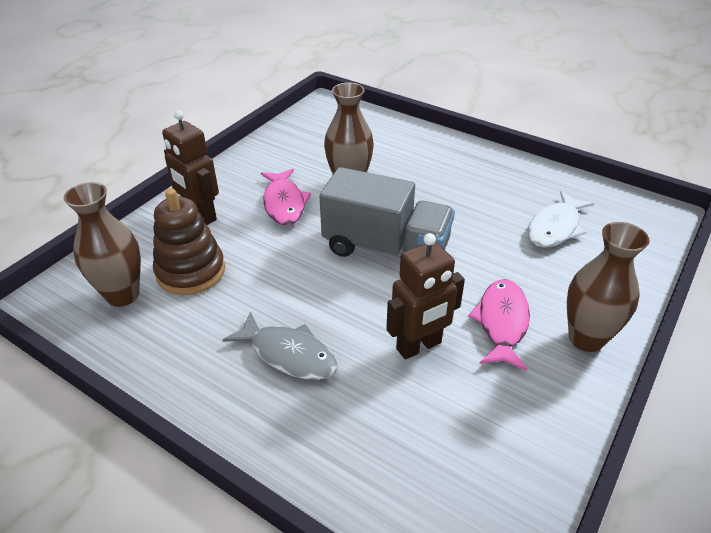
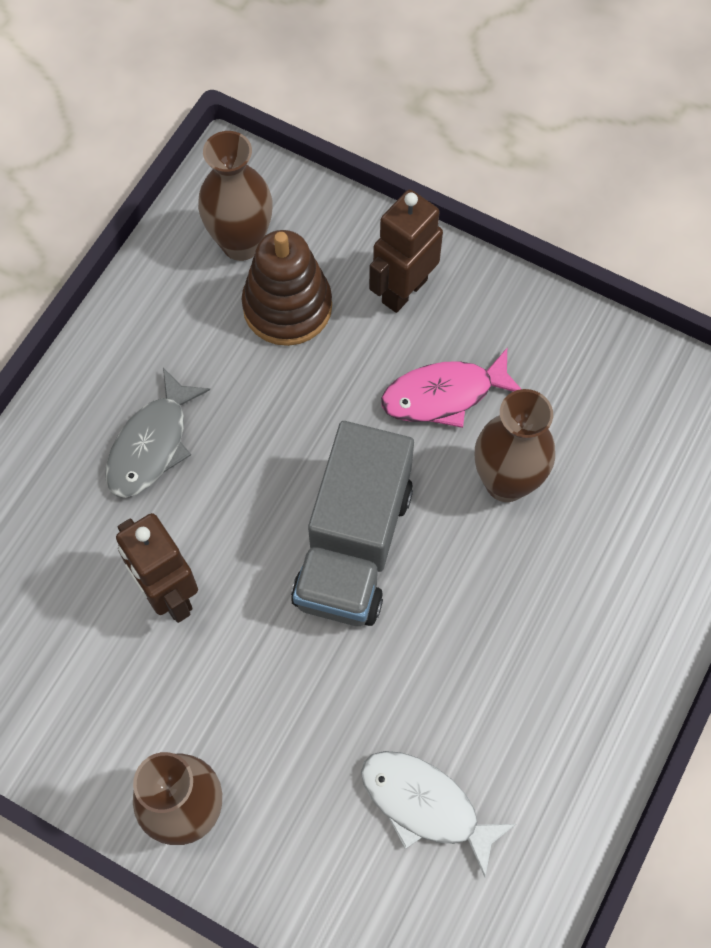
camera: 85 degrees right, 25 degrees up
pink fish [468,279,530,371] -> none

